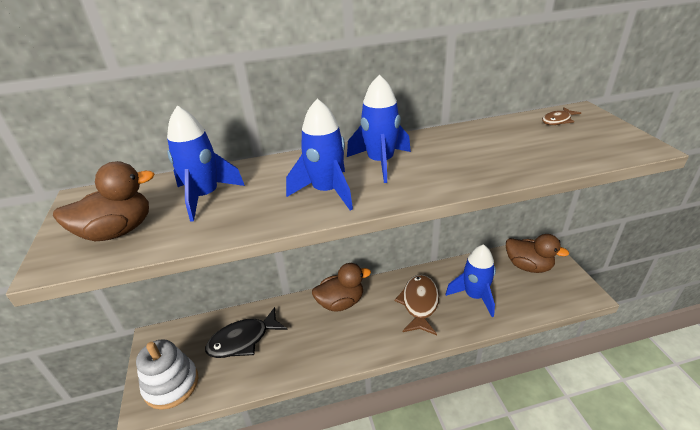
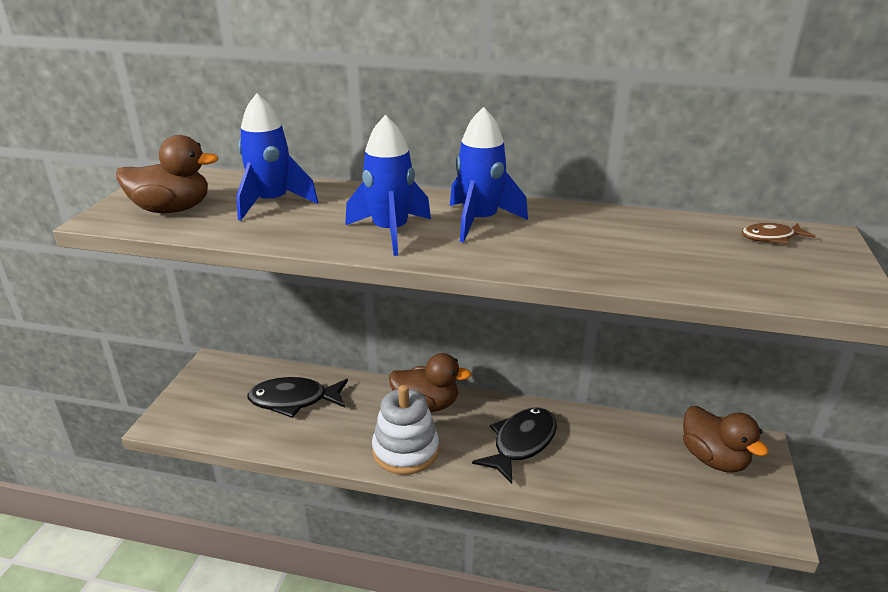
camera: 25 degrees right, 5 degrees down
white stacking toy [136,339,198,410] -> white stacking toy moved to [372,385,439,475]
brown fish [395,274,439,335] -> black fish [472,407,557,484]
blue rocket [445,244,496,317] -> none

